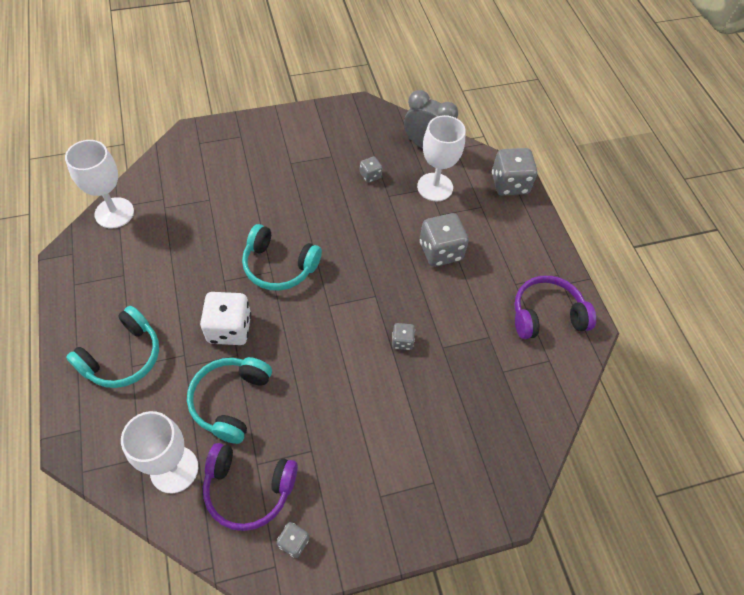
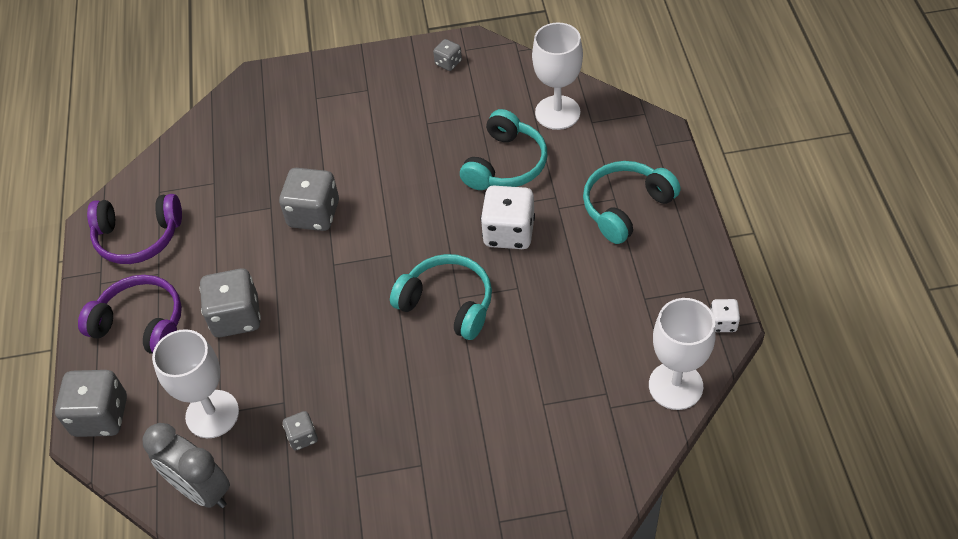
camera: 165 degrees left, 5 degrees down
purple headphones [203,443,298,531] -> purple headphones moved to [78,275,182,354]
grey dice [392,323,415,350] -> grey dice [279,168,339,231], size x1.97
none -> white dice [710,299,740,332]

